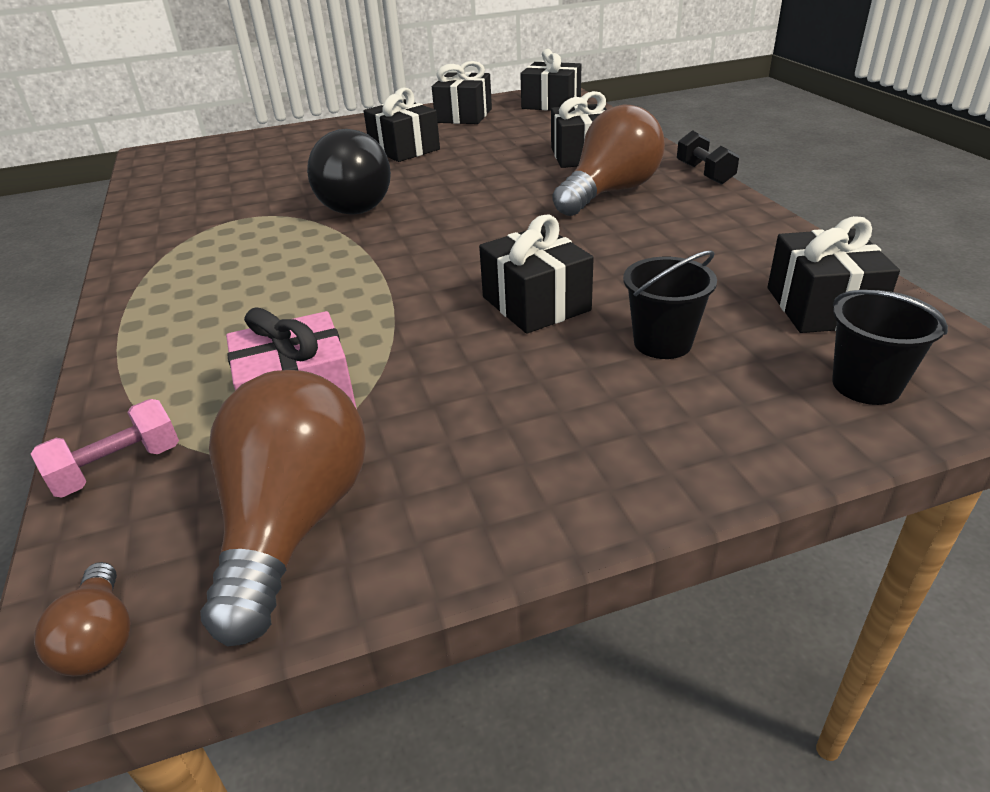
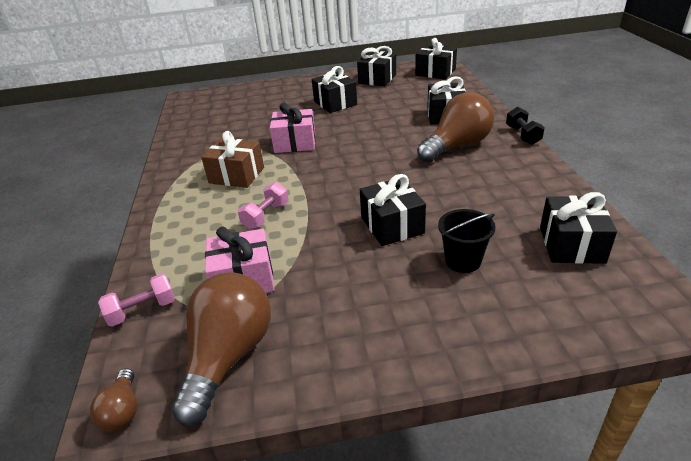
camera: 10 degrees right, 0 degrees up
black light bulb [307,129,391,215] -> pink gift [270,103,315,153]
black bucket [832,290,948,405] -> none
none -> brown gift [201,131,264,188]
none -> pink dumbbell [238,182,289,230]

